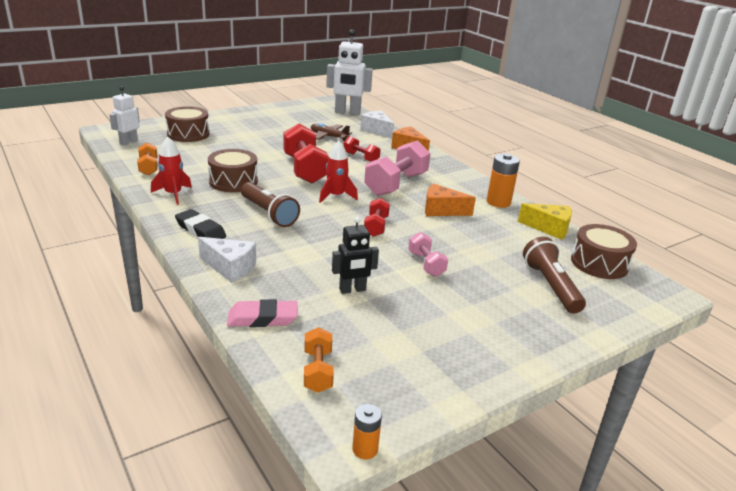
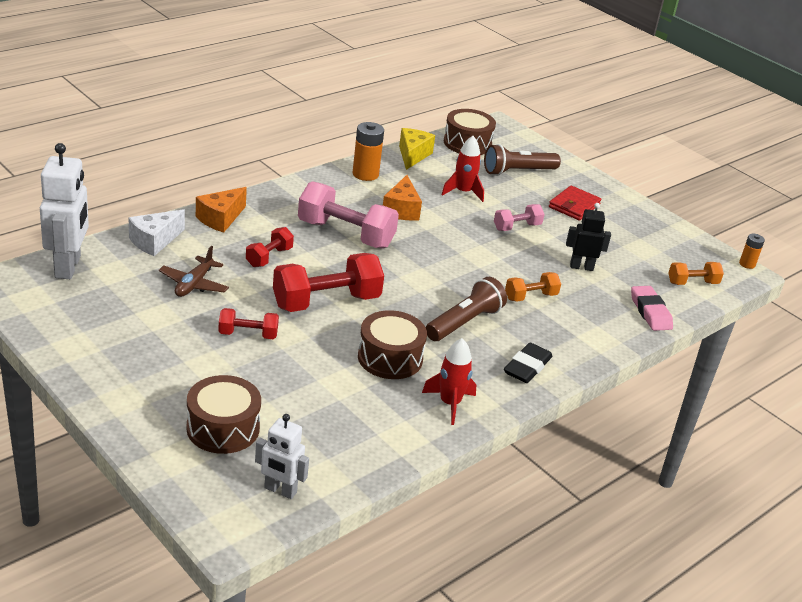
camera: 100 degrees left, 5 degrees up
orange dumbbell [137,143,157,176] -> orange dumbbell moved to [505,272,561,302]
white cheese [198,237,256,283] -> none
red rocket [319,141,358,203] -> red rocket moved to [441,136,484,202]
black robot [332,217,379,294] -> black robot turned 60 degrees counterclockwise [566,203,611,271]
red dumbbell [364,198,390,237] -> red dumbbell moved to [218,308,279,339]
none -> red wallet [549,186,601,221]

